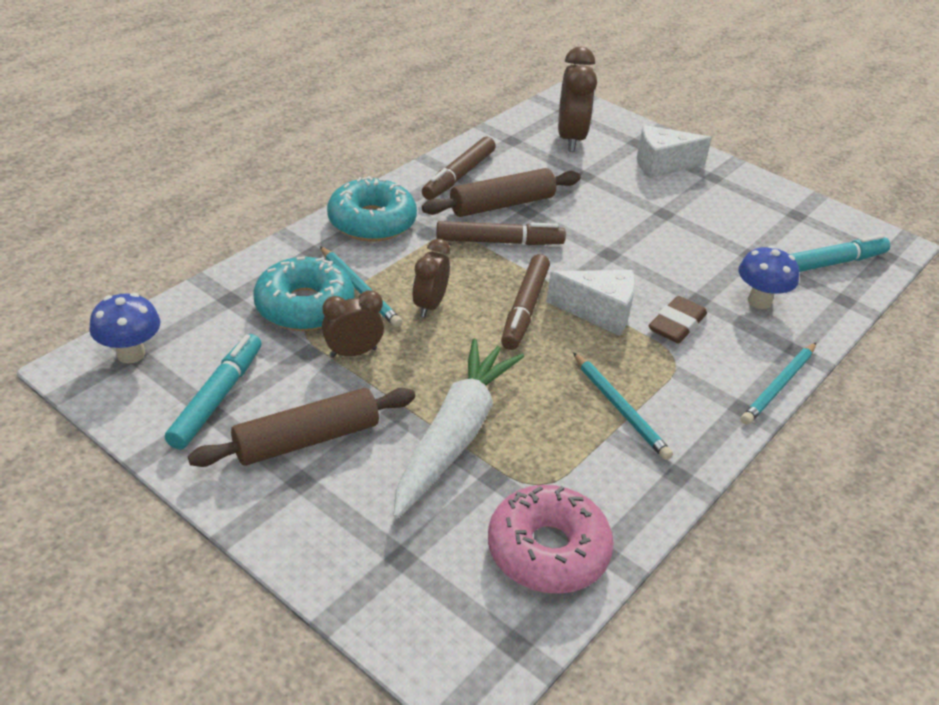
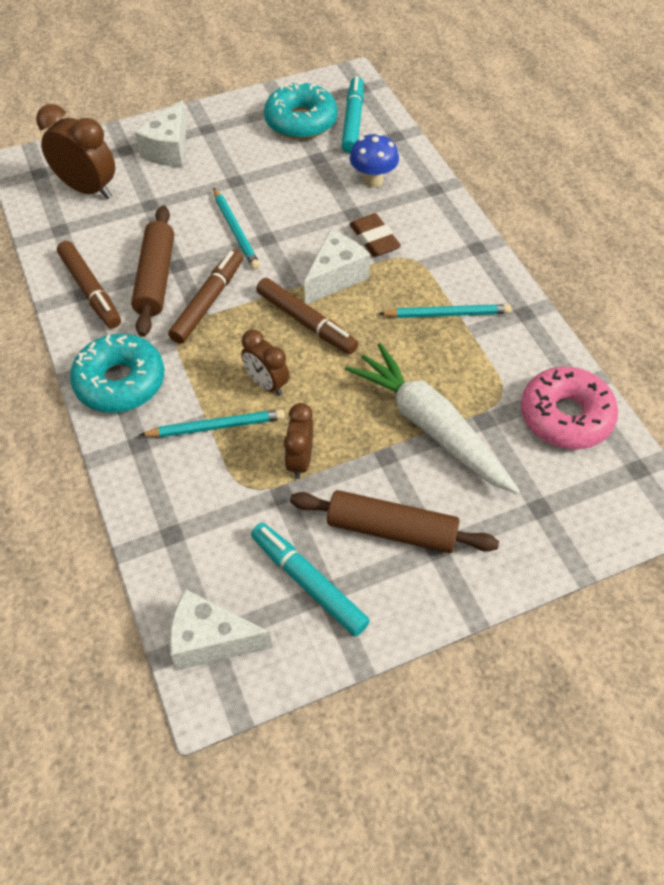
camera: 60 degrees left, 15 degrees up
blue mushroom [89,293,160,363] -> white cheese [169,589,272,670]
brown rolling pin [188,388,415,467] -> brown rolling pin turned 75 degrees counterclockwise [290,490,499,553]
turquoise donut [253,257,354,331] -> turquoise donut moved to [264,82,338,139]
turquoise pencil [741,343,816,425] -> turquoise pencil moved to [214,188,260,270]

